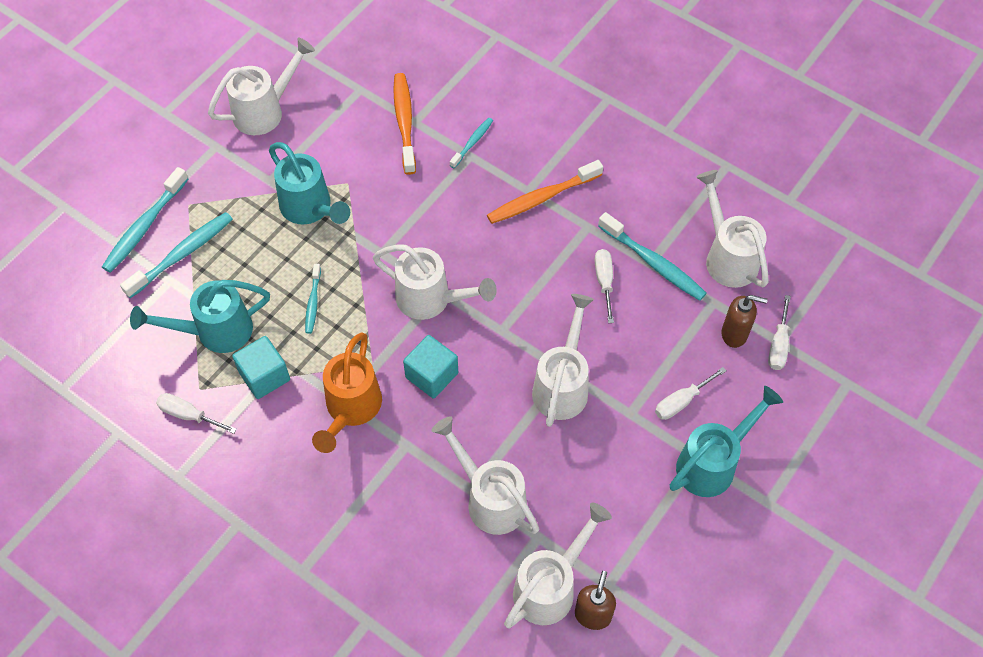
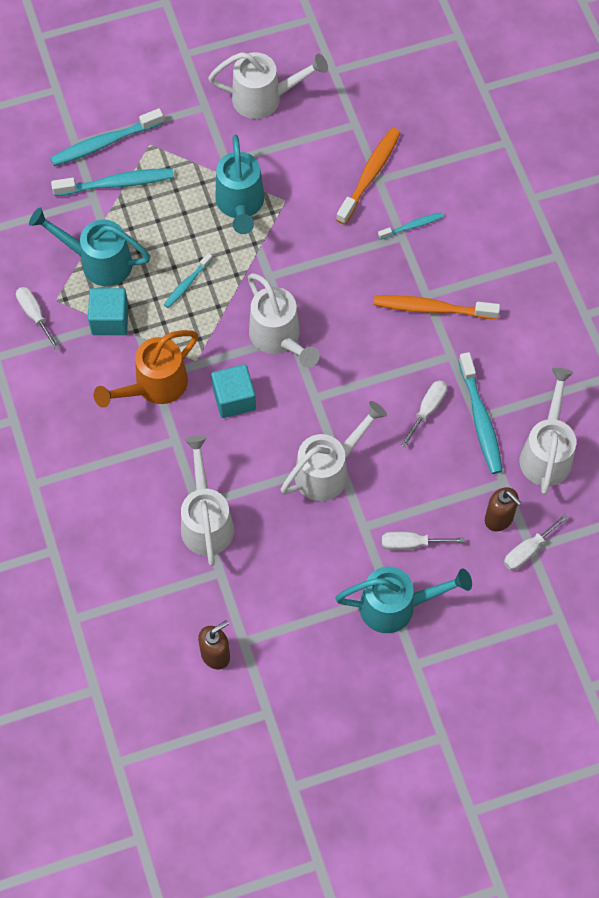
camera: 35 degrees right, 5 degrees up
white watering can [504,503,612,628] -> none

